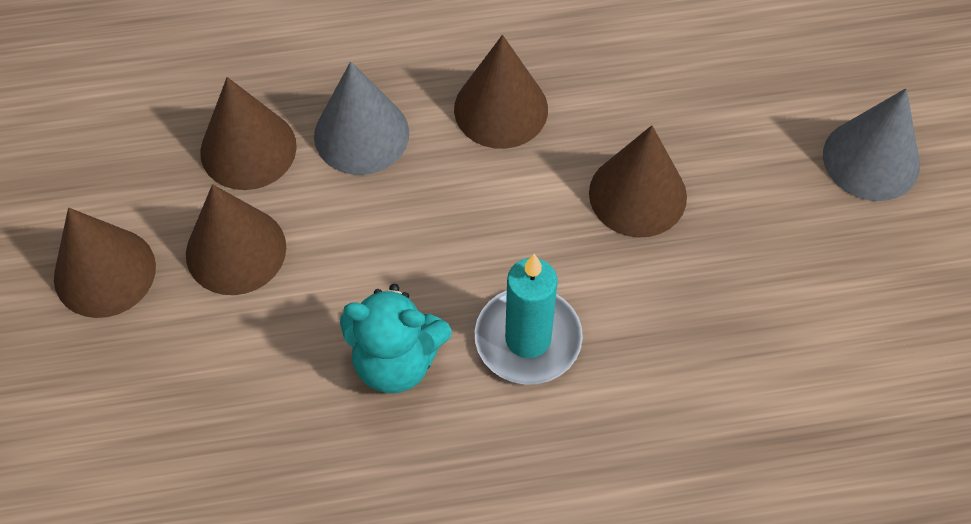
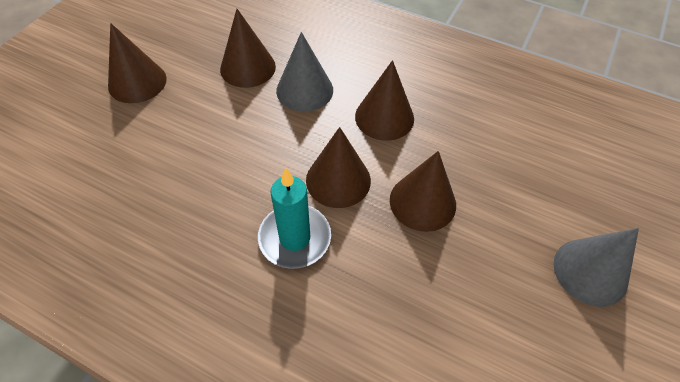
camera: 35 degrees right, 5 degrees down
brown cone [186,184,286,295] -> brown cone moved to [306,127,371,208]
turquoise teddy bear [340,284,452,393] -> none

